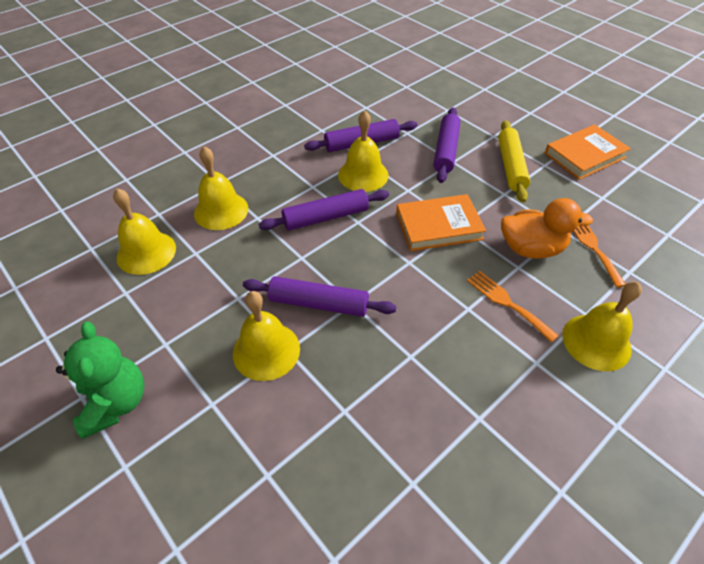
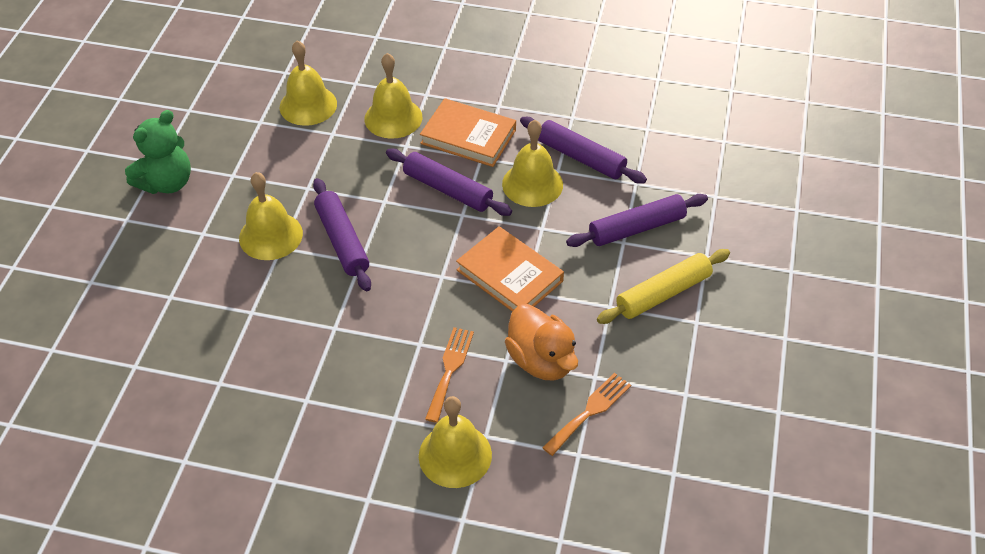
camera: 55 degrees right, 0 degrees up
orange book [544,124,631,180] -> orange book moved to [420,98,516,167]

